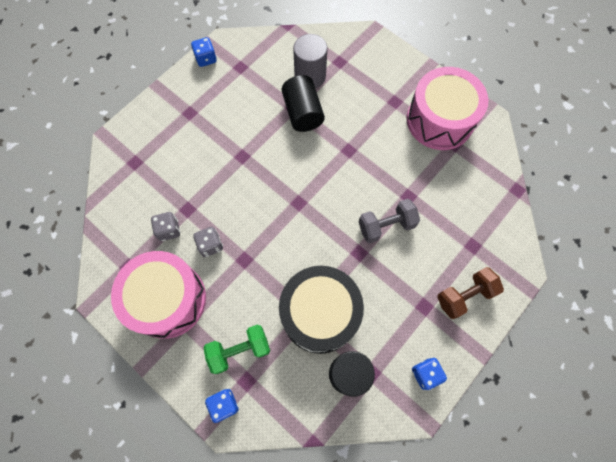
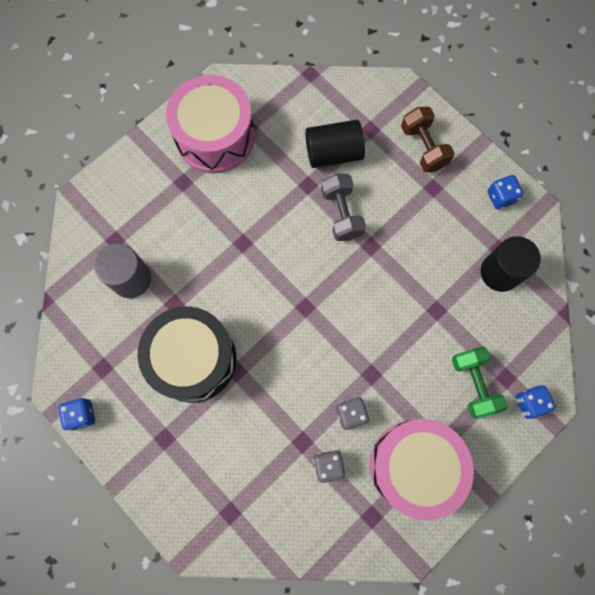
camera: 85 degrees left, 5 degrees up
black drum [279,266,364,354] -> black drum moved to [138,306,236,403]
black cylinder [282,75,325,132] -> black cylinder moved to [305,120,365,168]

